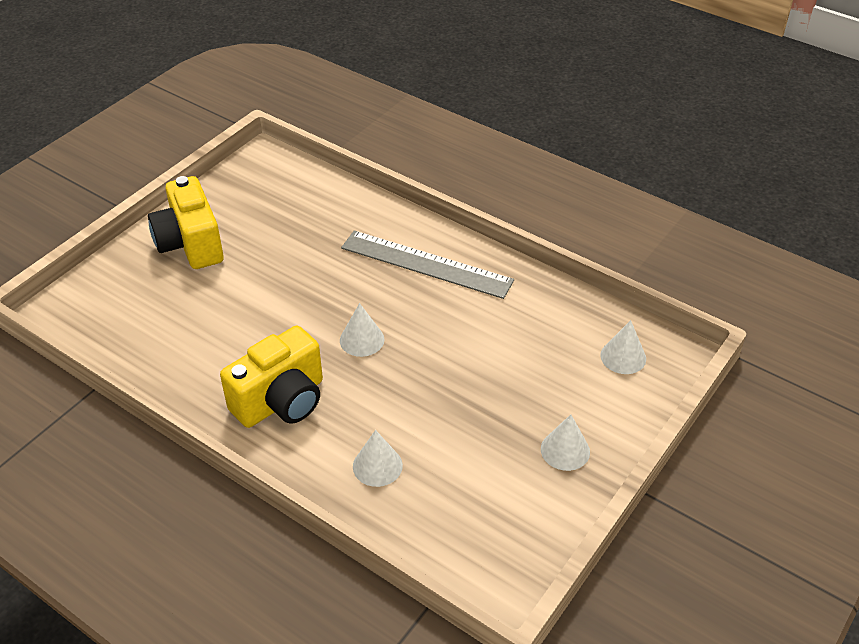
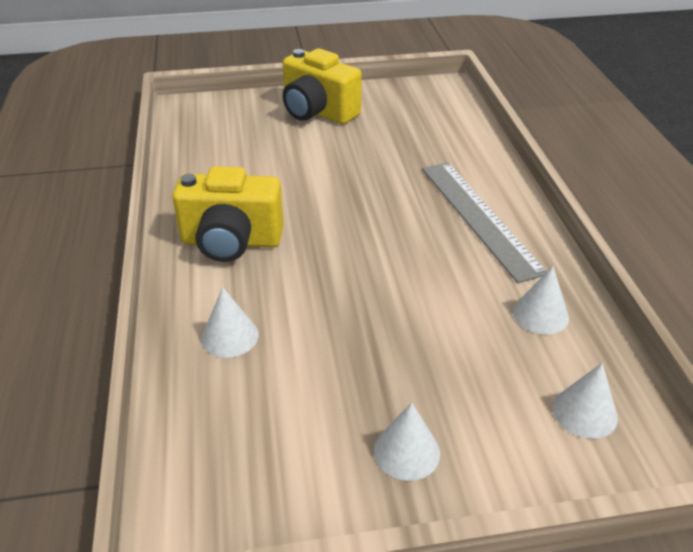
camera: 45 degrees right, 5 degrees down
yellow camera [148,176,224,269] -> yellow camera turned 75 degrees counterclockwise [283,48,362,124]
white cone [340,303,385,357] -> white cone moved to [513,266,569,334]

